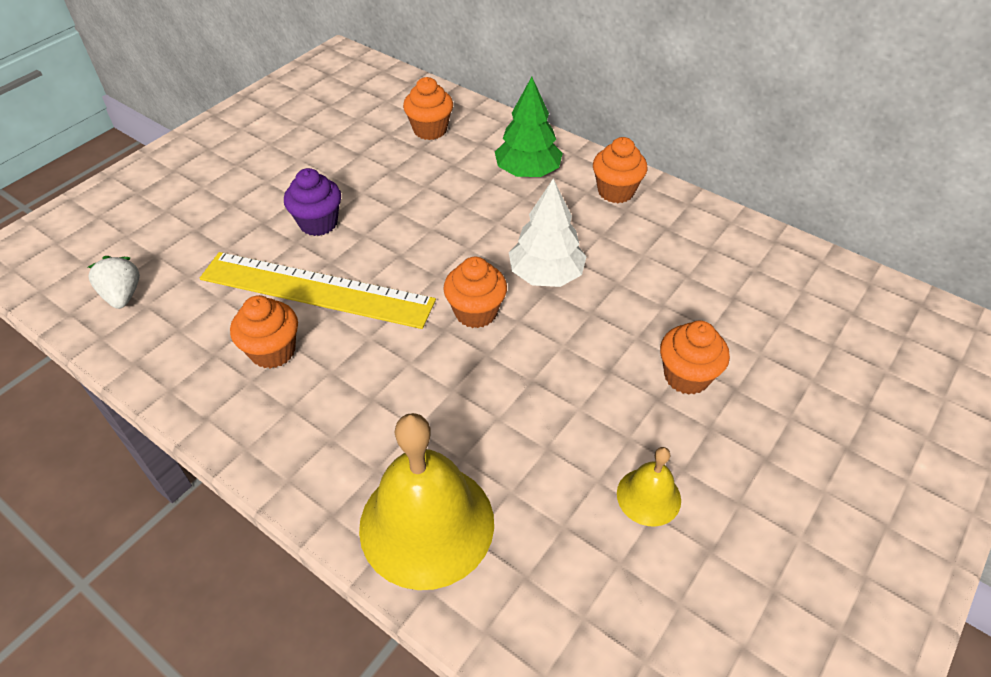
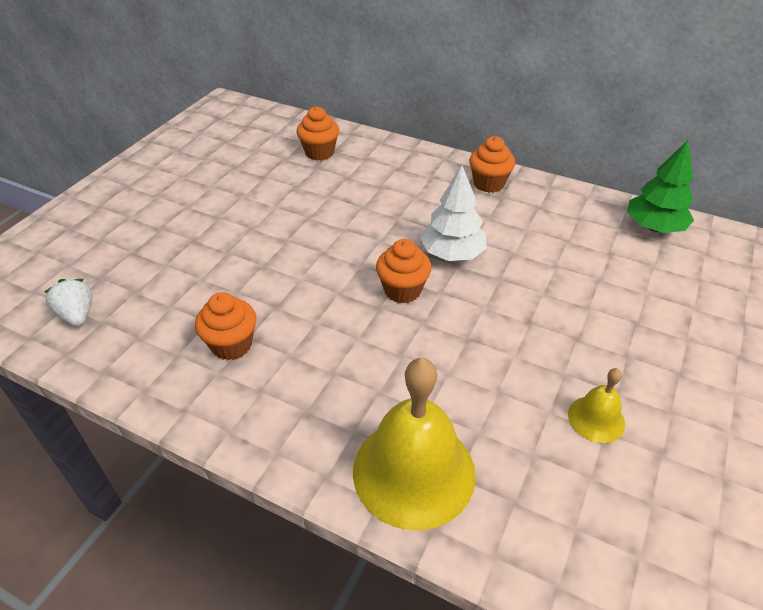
camera: 10 degrees left, 5 degrees down
yellow ruler [200,252,436,329] -> none
purple cupcake [284,168,341,236] -> none
green tree [495,77,563,177] -> green tree moved to [627,140,694,233]
orange cupcake [660,320,730,395] -> none

